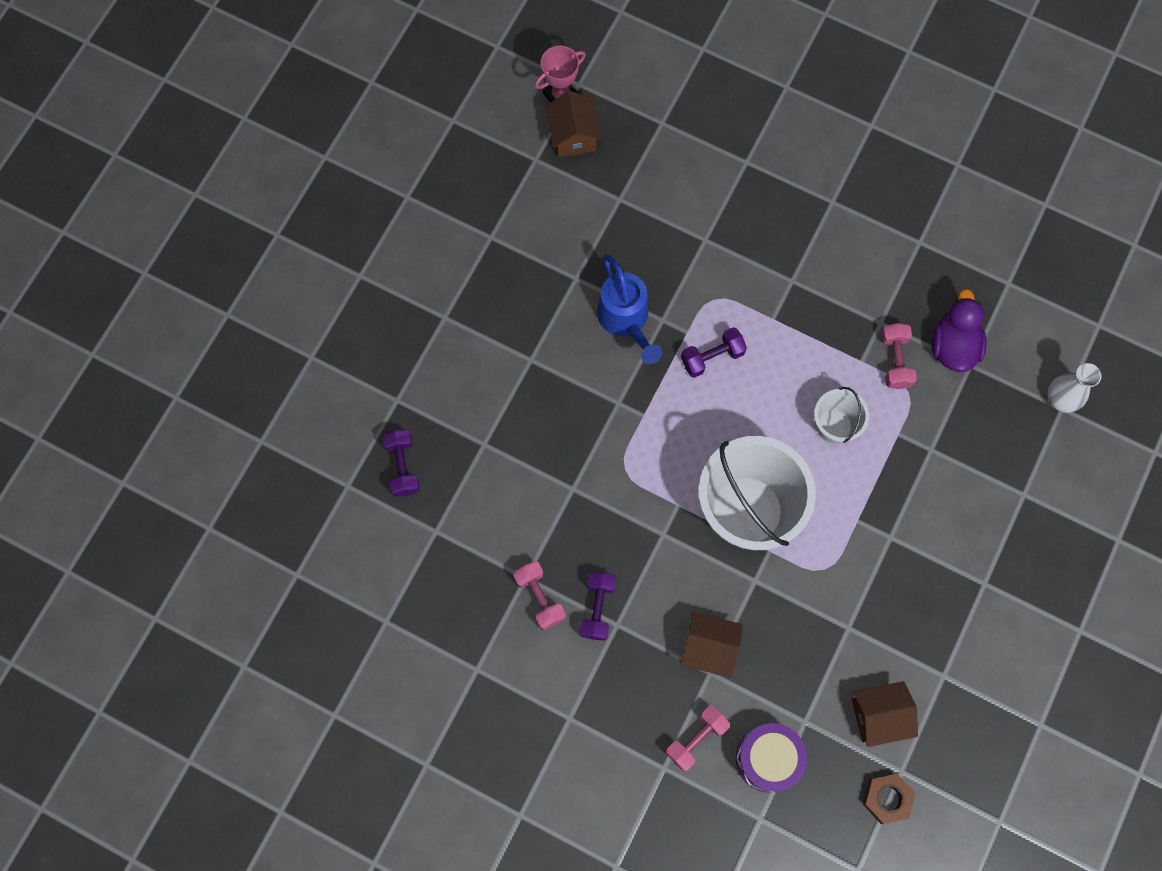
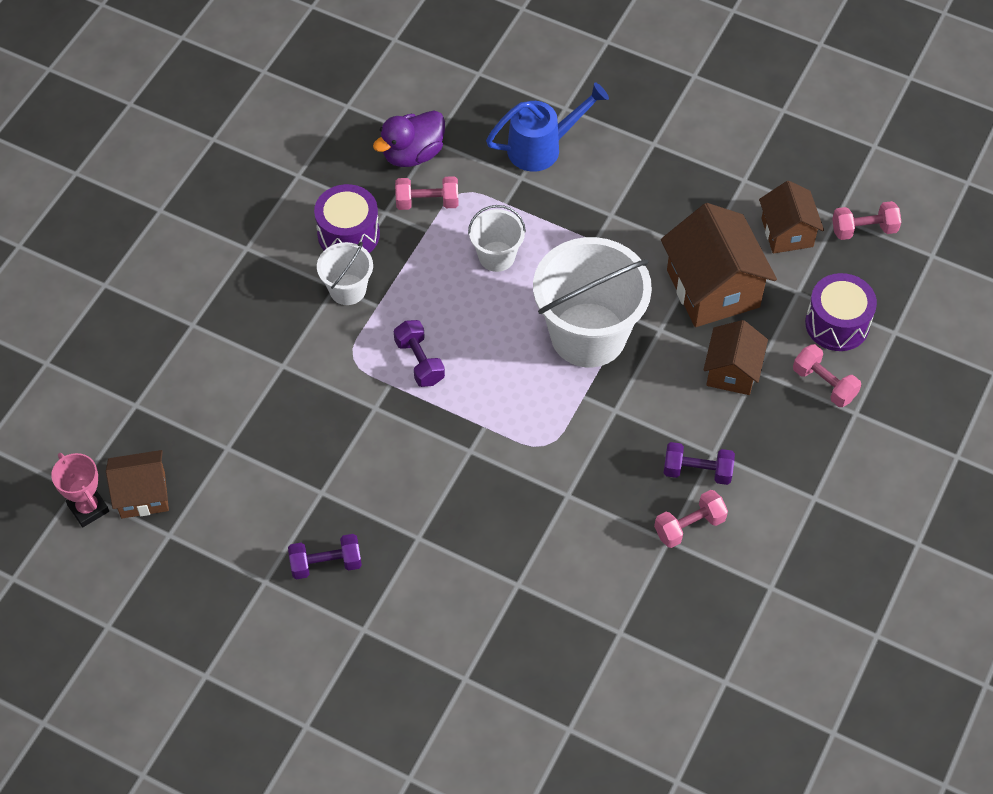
camera: 90 degrees left, 15 degrees down
purple dumbbell [382,430,420,496] -> purple dumbbell moved to [288,534,362,579]
blue watering can [597,254,662,364] -> blue watering can moved to [486,82,609,172]
brown nut [863,774,915,824] -> pink dumbbell [832,201,901,240]
purple duck [931,289,987,372] -> purple duck turned 45 degrees counterclockwise [373,110,445,167]
white vase [1048,363,1101,413] -> none
none -> purple drum [314,184,380,253]
none -> white bucket [317,242,373,305]
none -> brown house [661,203,777,327]

